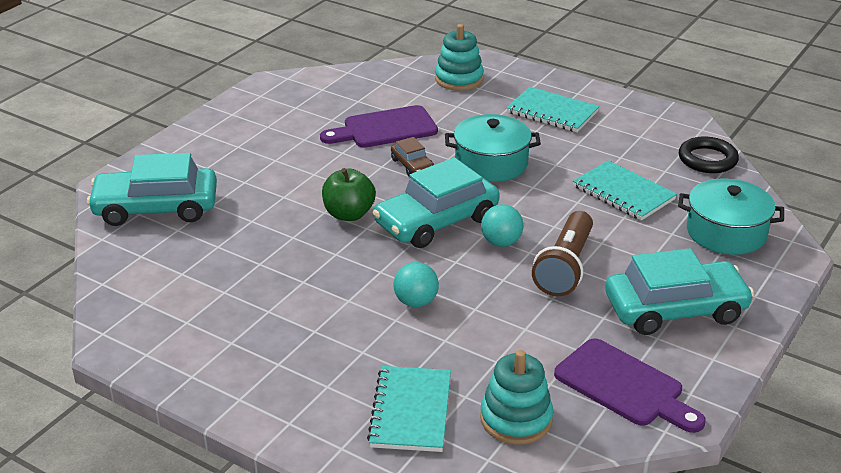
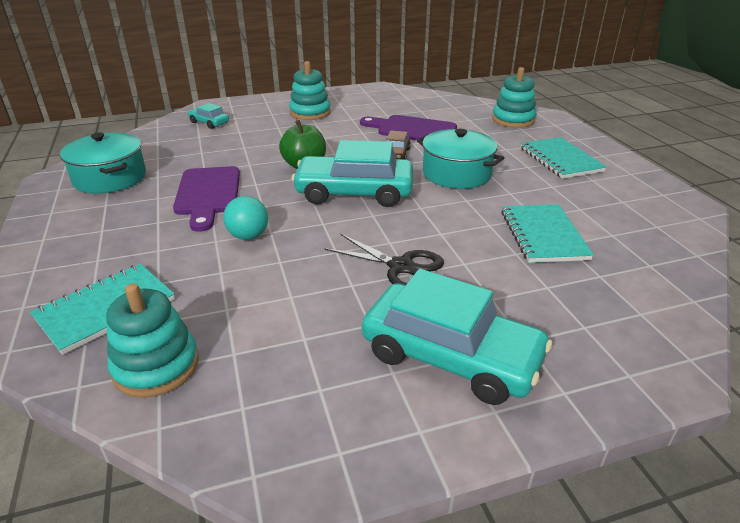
camera: 40 degrees right, 0 degrees up
turquoise car [87,153,217,226] -> turquoise car [188,103,229,129], size x0.47
turquoise ball [481,204,524,247] -> none
brown flashlight [532,211,593,296] -> black scissors [324,234,444,285]
purple cutting board [554,338,706,433] -> purple cutting board moved to [173,166,240,232]
turquoise pot [678,178,784,255] -> turquoise pot moved to [60,133,146,194]
black ring [679,136,739,173] -> none
none -> turquoise stacking toy [289,61,331,120]

